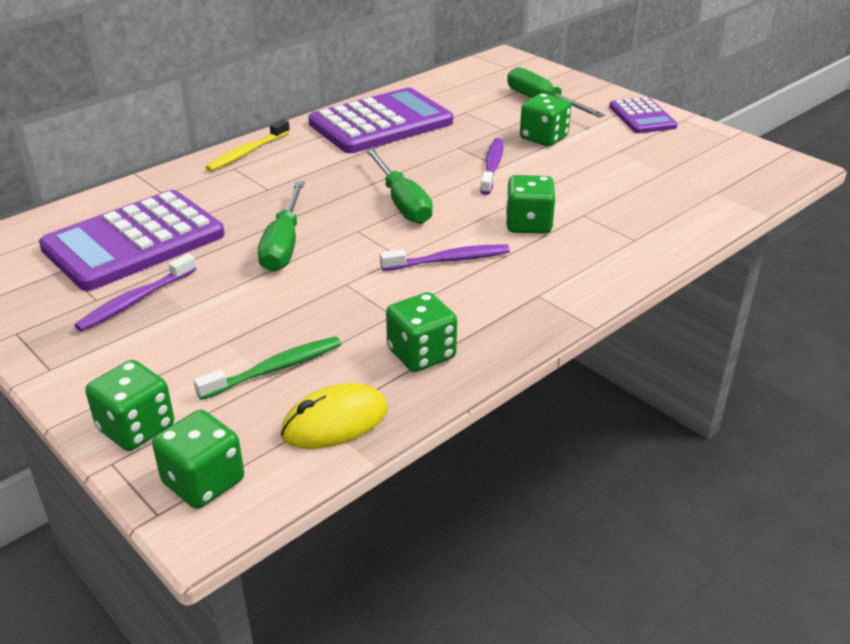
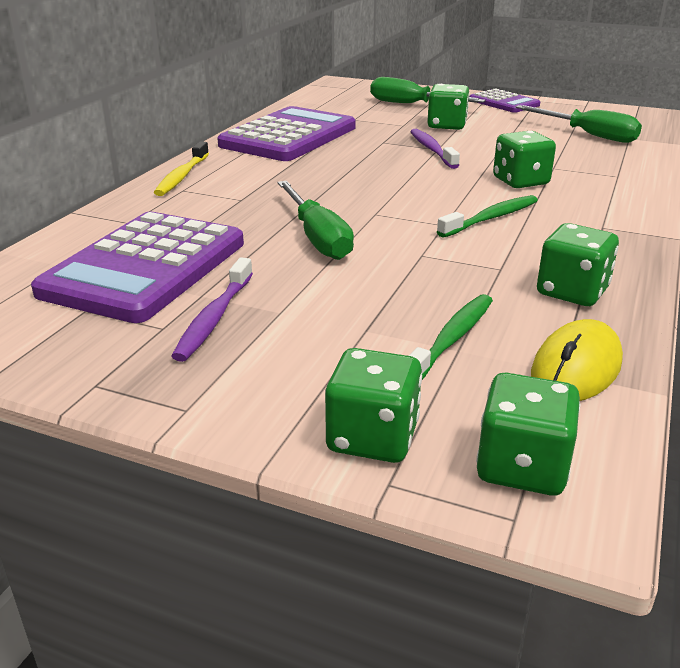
camera: 25 degrees left, 5 degrees down
green screwdriver [365,148,433,224] -> green screwdriver moved to [515,105,642,143]
purple toothbrush [380,244,510,271] -> green toothbrush [437,195,538,238]

